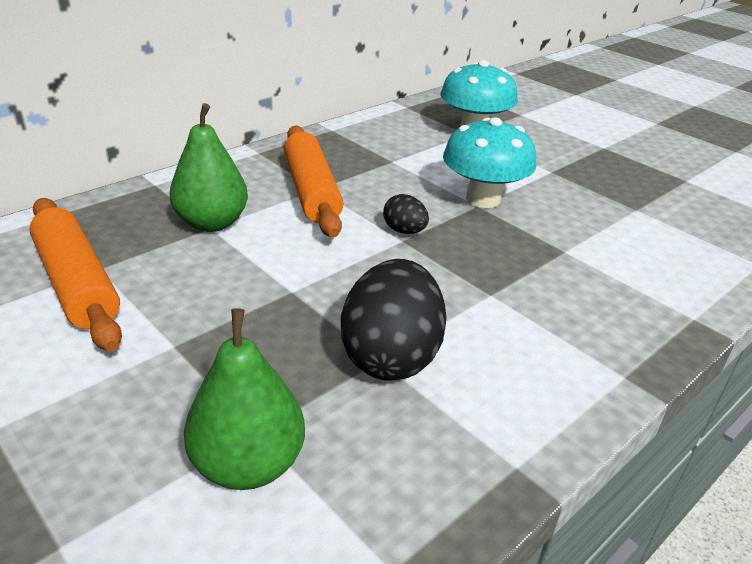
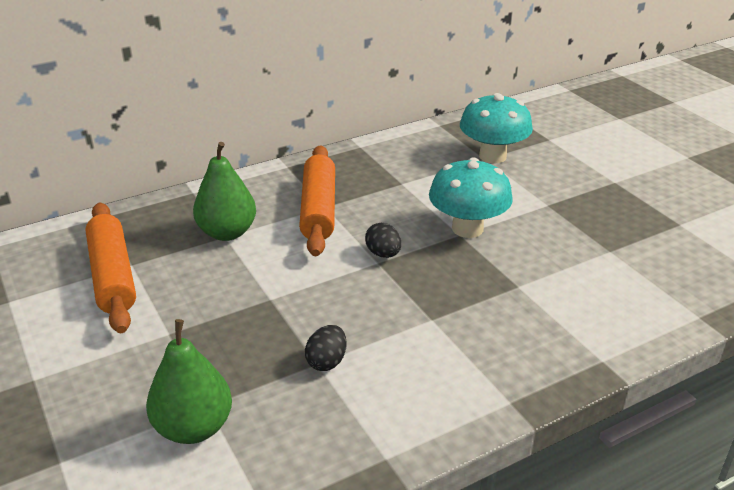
camera: 15 degrees right, 0 degrees up
black egg [341,259,447,381] -> black egg [305,325,347,371], size x0.49

